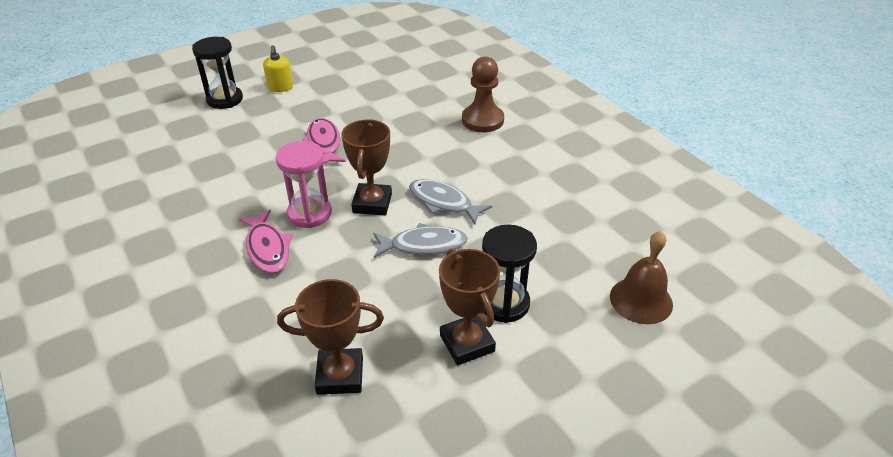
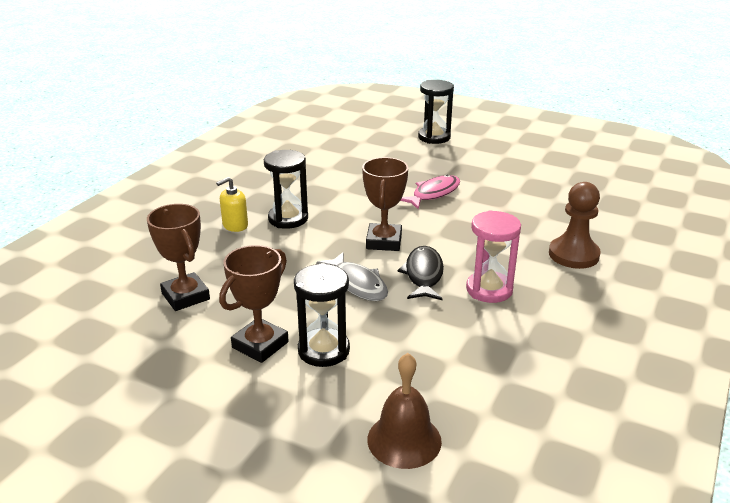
camera: 60 degrees right, 10 degrees down
pink fish [238,210,293,273] -> black hourglass [264,150,308,229]
yellow soap dispenser [263,45,293,92] -> yellow soap dispenser moved to [216,177,248,232]
pink hourglass [276,141,332,228] -> pink hourglass moved to [466,210,521,303]
brown trophy [341,120,392,215] -> brown trophy turned 60 degrees counterclockwise [362,157,408,251]
grey fish [409,179,492,224] -> black fish [397,246,444,300]

